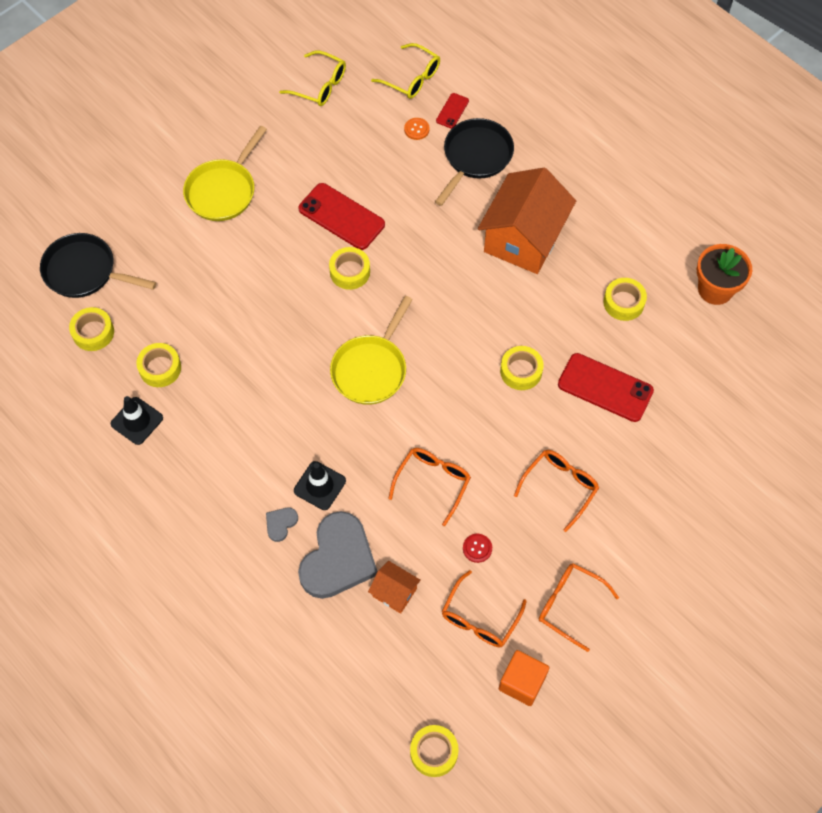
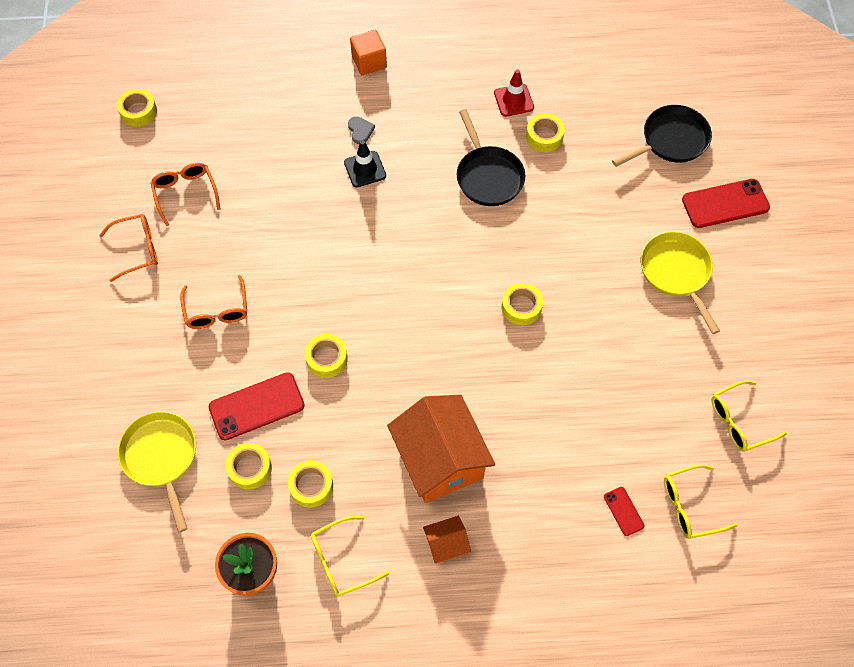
camera: 130 degrees right, 0 degrees up
yellow tape [69,307,114,351] -> yellow tape moved to [226,443,272,490]
black traffic cone [111,396,163,445] -> red traffic cone [494,69,534,117]
red phone [298,183,385,250] -> red phone moved to [682,179,770,228]
grey heart [298,511,378,599] -> none
yellow pan [330,296,413,405] -> yellow pan moved to [117,412,196,533]
orange house [368,561,421,614] -> orange house moved to [423,516,471,564]
orange glasses [388,448,471,526] -> none
orange button [404,118,430,140] -> none
black pan [435,118,514,206] -> black pan moved to [457,109,525,206]
red button [463,534,492,563] -> none
orange cube [499,650,549,706] -> orange cube moved to [350,30,387,75]
none -> yellow glasses [311,516,389,597]

